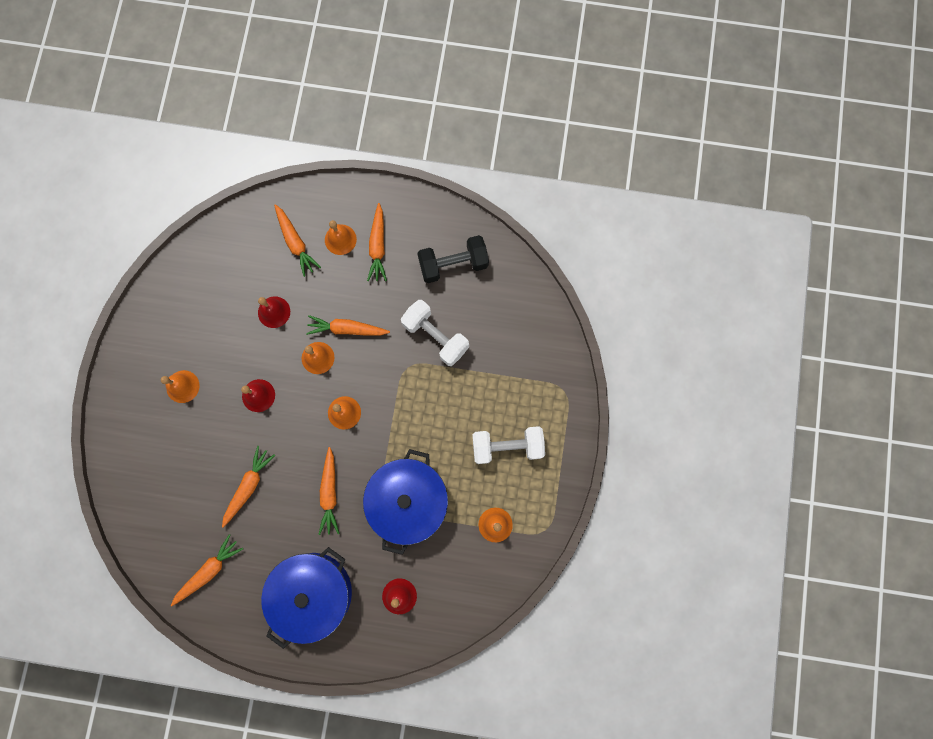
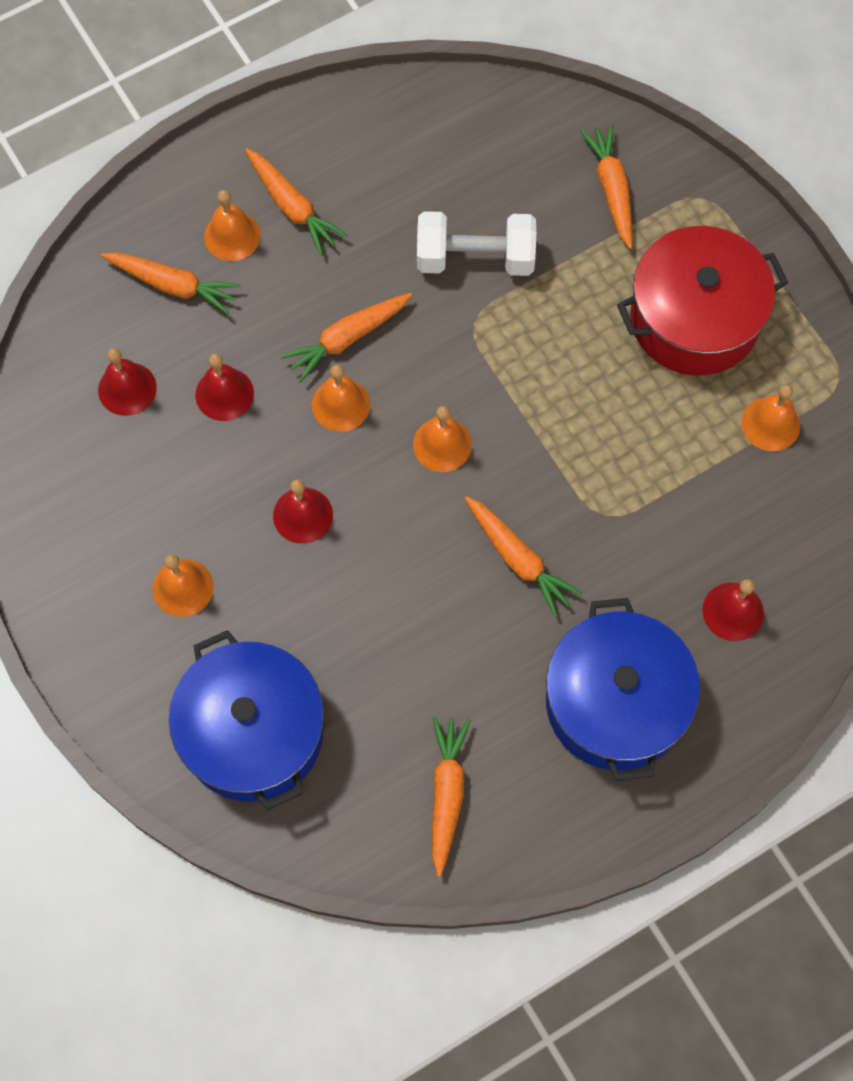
camera: 40 degrees left, 10 degrees down
orange carrot [222,446,275,528] -> orange carrot moved to [580,123,632,249]
blue pot [363,449,448,555] -> blue pot moved to [169,630,324,810]
black dumbbell [417,235,489,283] -> none
white dumbbell [472,426,545,464] -> red pot [617,226,788,376]
none -> red bell [98,348,157,416]

